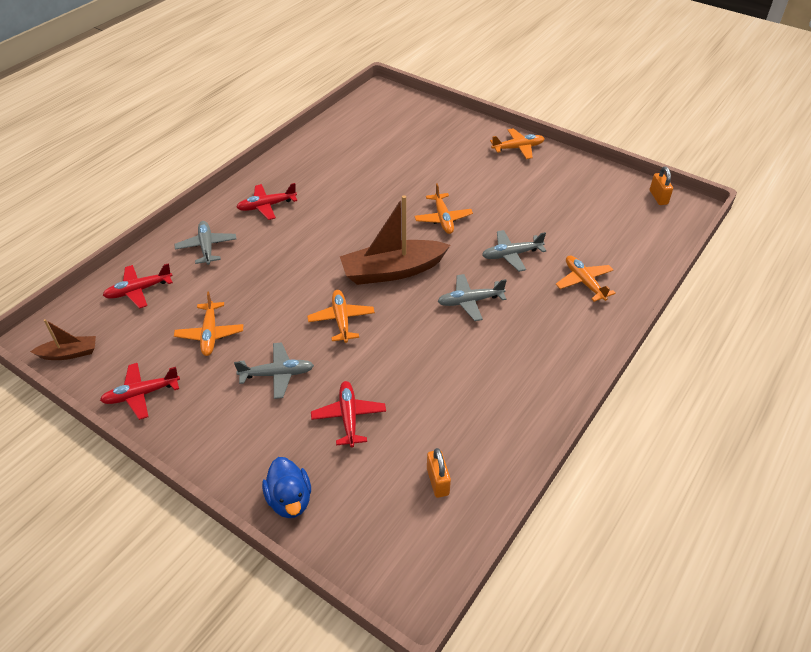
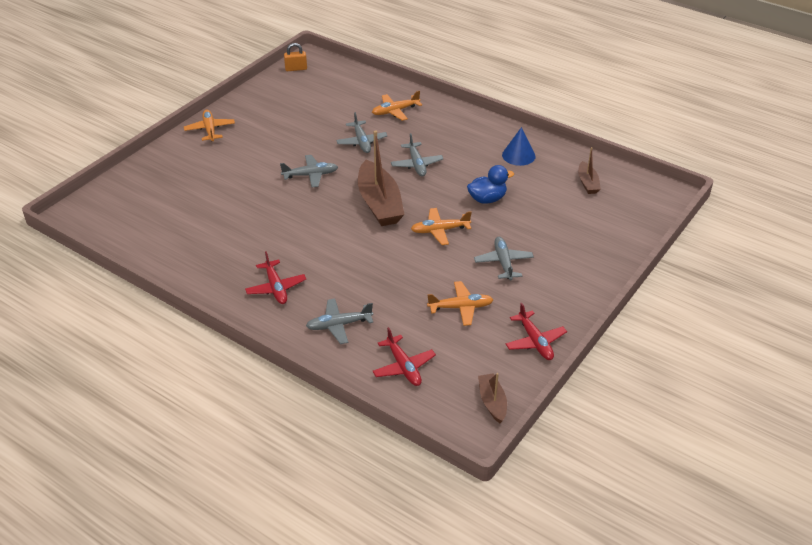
camera: 90 degrees left, 5 degrees down
blue duck [262,457,311,518] -> blue duck moved to [467,165,514,204]
red plane [311,381,386,447] -> none
orange plane [414,183,473,234] -> grey plane [280,155,338,187]
orange padlock [427,448,451,498] -> brown boat [578,147,601,194]
none -> blue cone [502,127,536,166]

